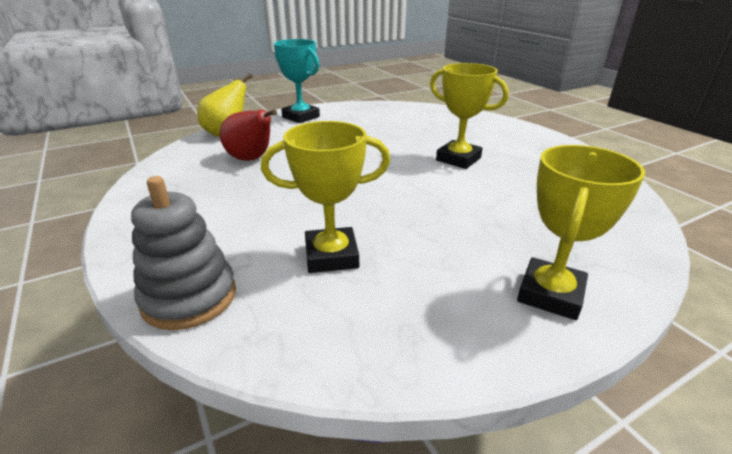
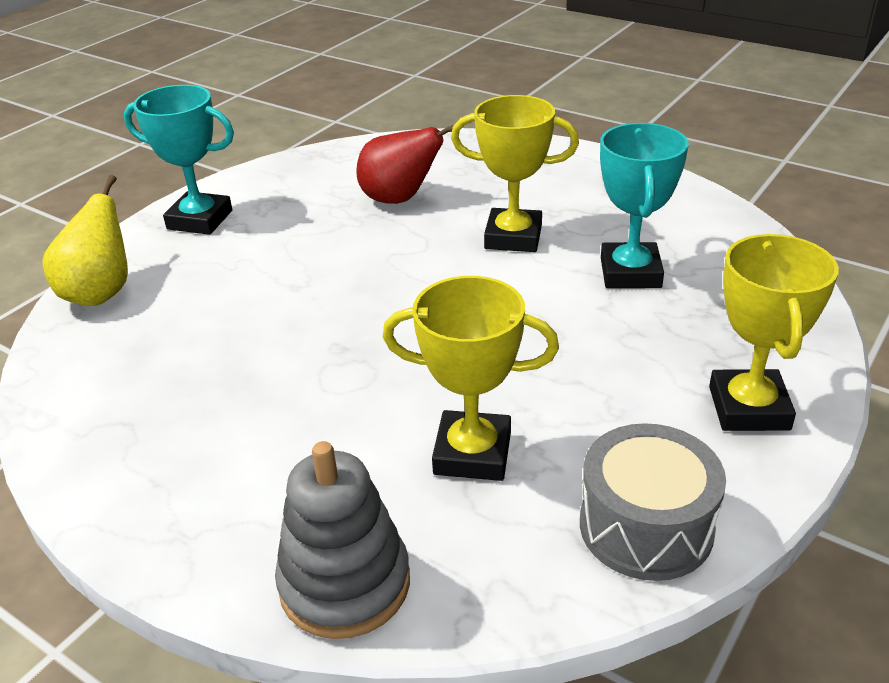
camera: 25 degrees left, 5 degrees up
red pear [220,110,277,161] -> red pear moved to [356,125,454,204]
yellow trophy [261,121,390,273] -> yellow trophy turned 45 degrees clockwise [383,276,559,481]
none -> grey drum [580,423,726,581]
none -> turquoise trophy [600,123,689,288]

